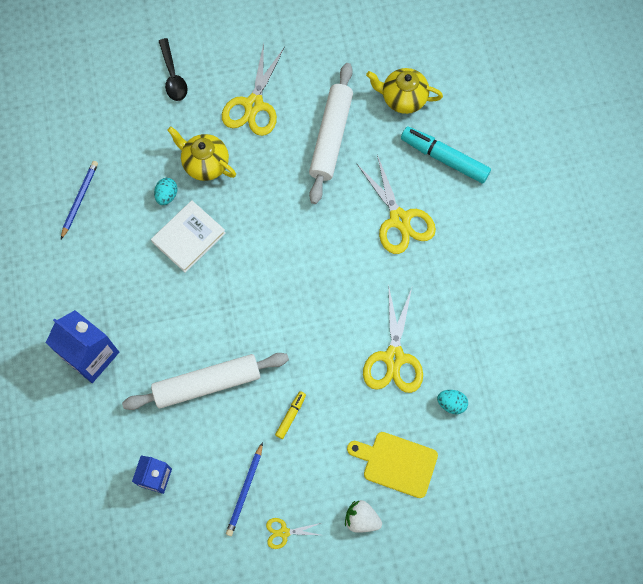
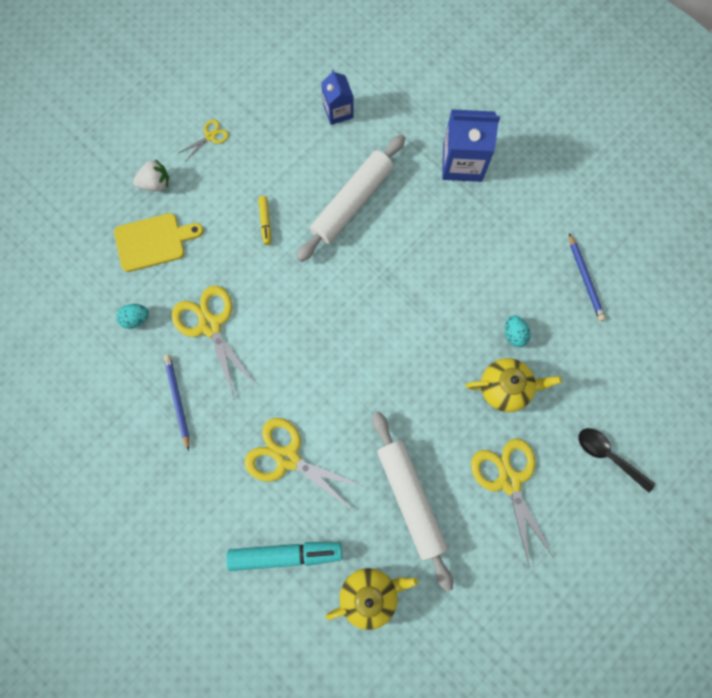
camera: 145 degrees right, 5 degrees up
white book [151,200,226,273] -> none
blue pencil [226,442,263,536] -> blue pencil moved to [164,355,189,451]

